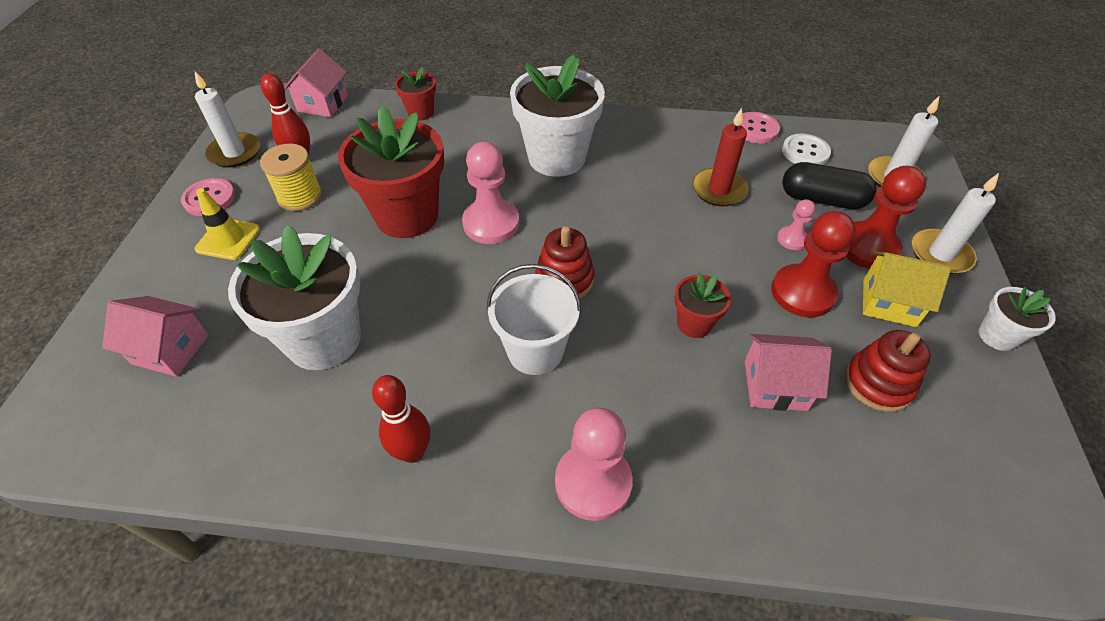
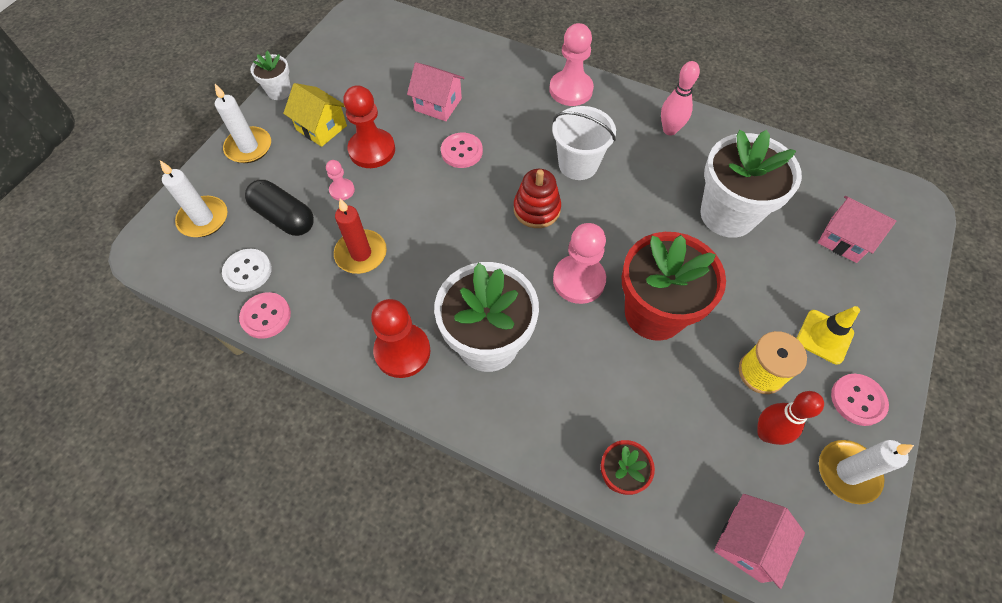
camera: 160 degrees left, 10 degrees up
red bowling pin [372,375,430,463] -> pink bowling pin [661,61,700,135]
red flower pot [674,273,731,338] -> pink button [441,133,483,168]
red stacking toy [845,330,931,412] -> none
red pawn [846,166,926,269] -> red pawn moved to [371,299,430,378]

